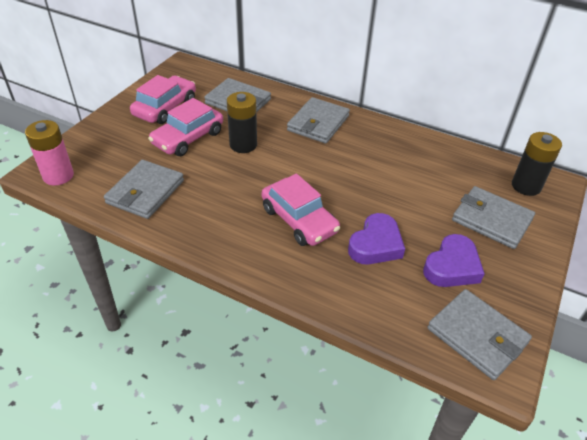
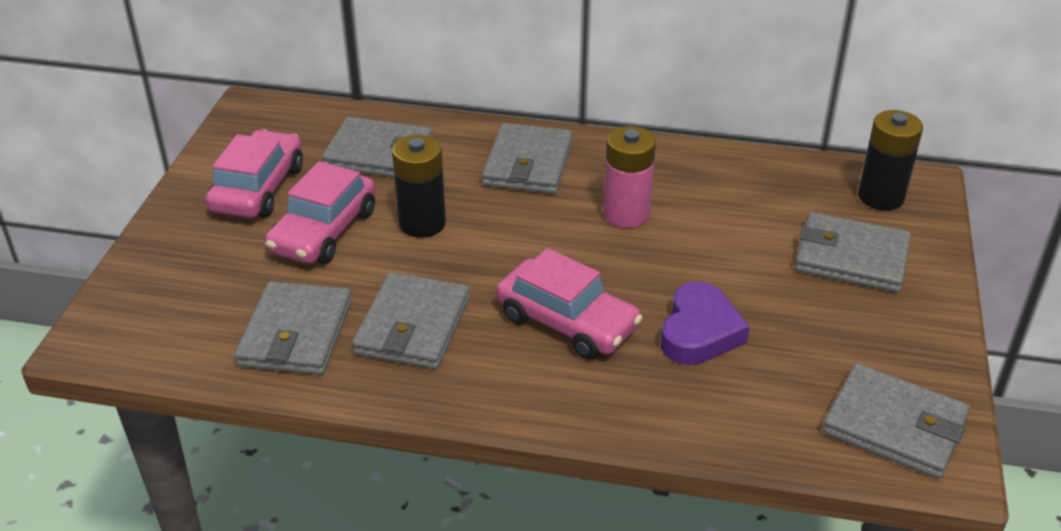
camera: 15 degrees left, 5 degrees down
pink battery [25,120,74,185] -> pink battery moved to [603,126,656,228]
purple heart [423,234,485,287] -> none
none -> grey wallet [352,272,470,369]

